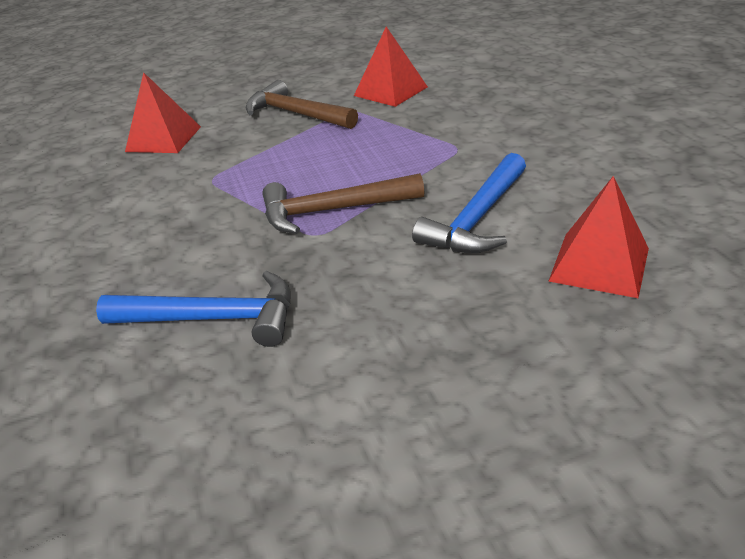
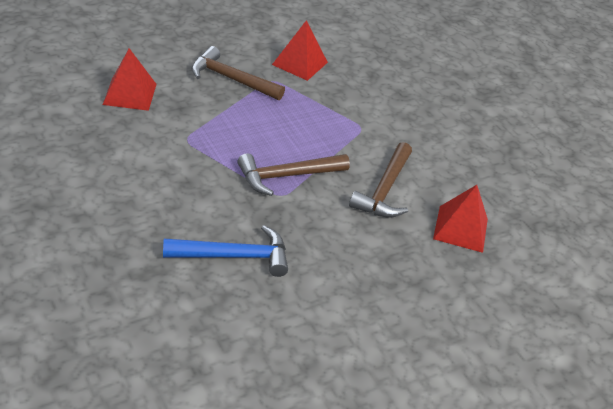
camera: 20 degrees left, 5 degrees up
blue hammer [412,153,526,253] -> brown hammer [349,142,412,218]

